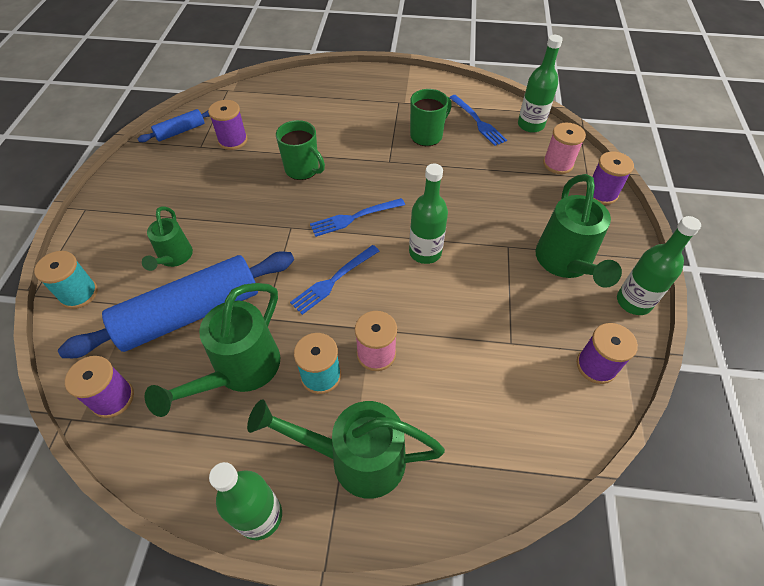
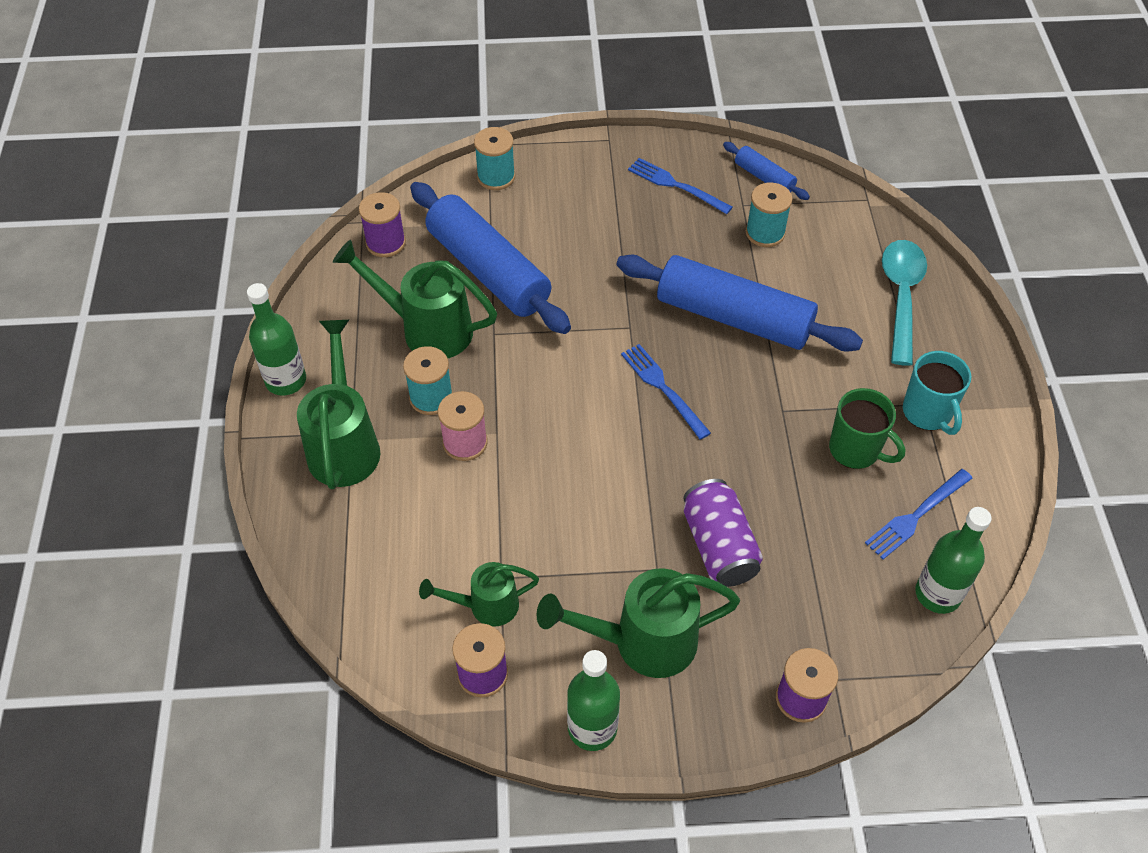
camera: 80 degrees right, 0 degrees up
green watering can [142,207,193,271] -> green watering can moved to [419,562,539,627]
purple spool [208,100,247,150] -> turquoise spool [746,182,792,247]
green mug [276,120,325,180] -> blue rolling pin [617,255,863,352]
blue fork [290,245,379,315] -> blue fork moved to [628,158,733,214]
green bottle [409,164,448,264] -> none
pink spool [543,123,586,174] -> none
none -> purple can [683,479,763,587]
none -> turquoise spoon [882,240,927,366]
none -> turquoise mug [903,351,971,435]

